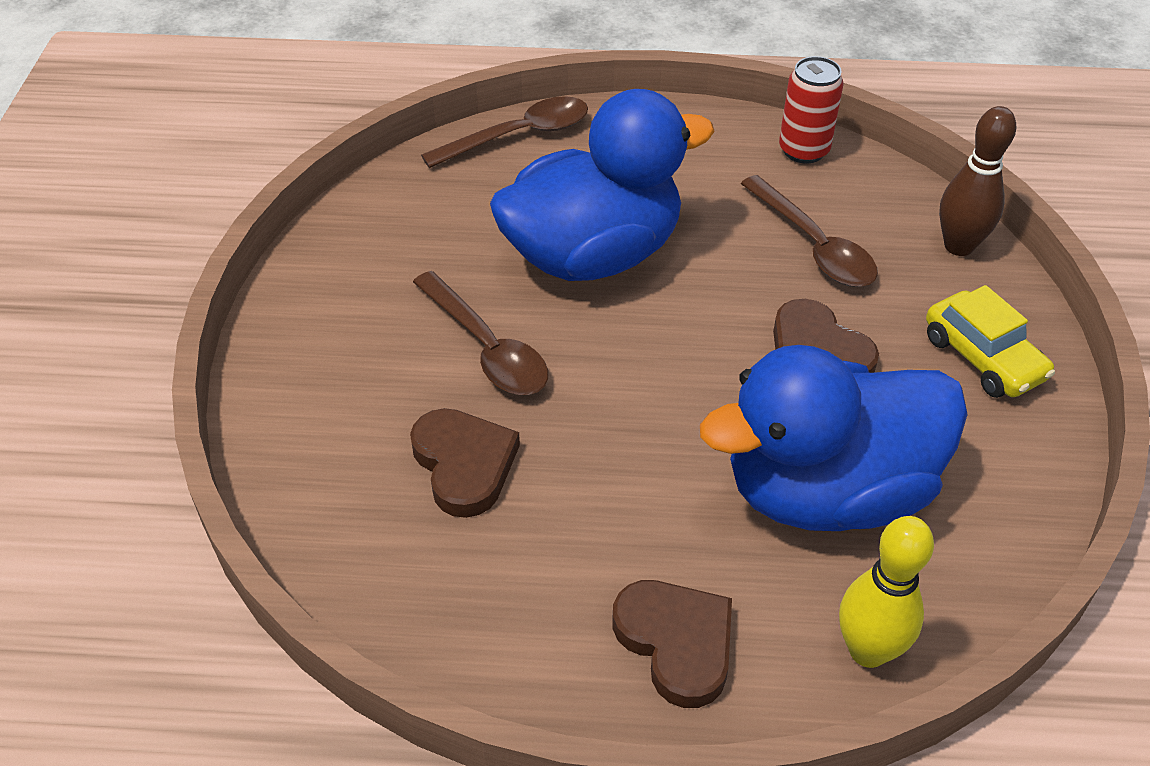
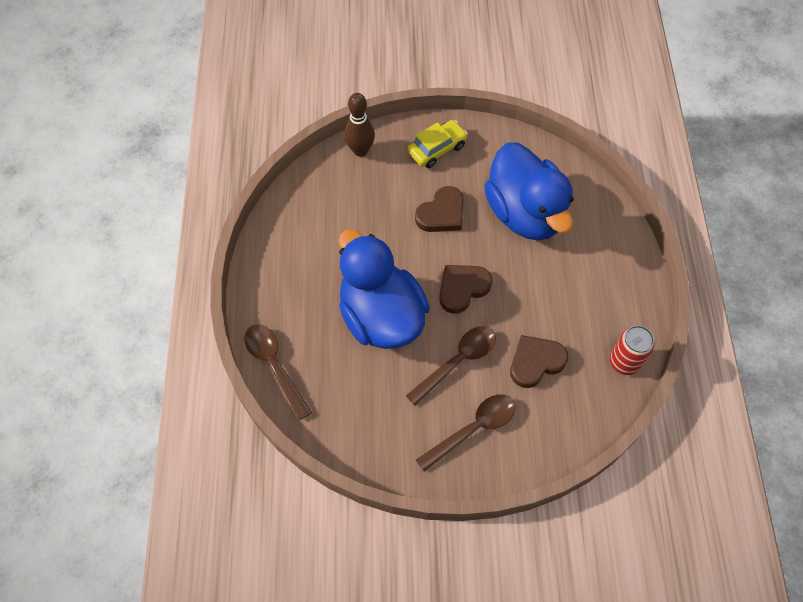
camera: 95 degrees left, 15 degrees up
brown heart [613,580,732,708] -> brown heart moved to [439,265,492,314]
brown spoon [741,175,878,287] -> brown spoon moved to [416,395,515,471]
red can [779,56,844,164] -> red can moved to [610,325,654,375]
yellow bowling pin [839,516,934,668] -> none

